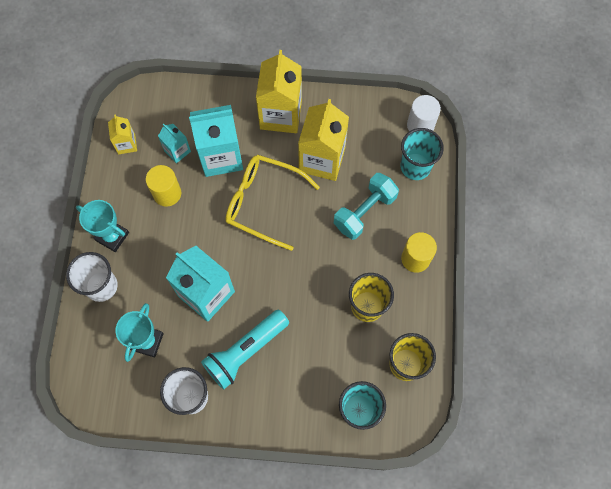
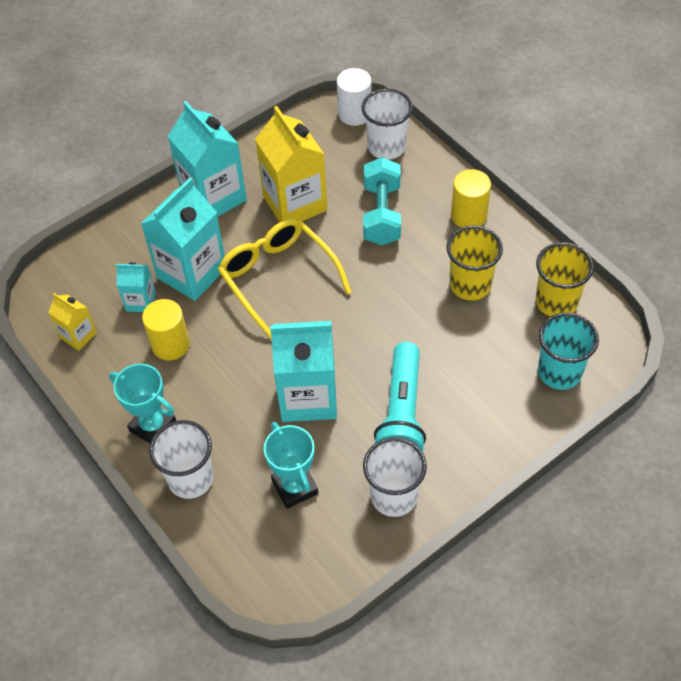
camera: 40 degrees left, 15 degrees down
turquoise trophy [76,200,129,252] -> turquoise trophy turned 45 degrees clockwise [109,364,176,443]
yellow glasses [225,155,320,251] -> yellow glasses turned 75 degrees clockwise [218,218,352,341]
yellow carton [256,50,302,133] -> turquoise carton [167,101,247,217]
turquoise cup [400,128,444,180] -> white cup [362,89,413,160]

